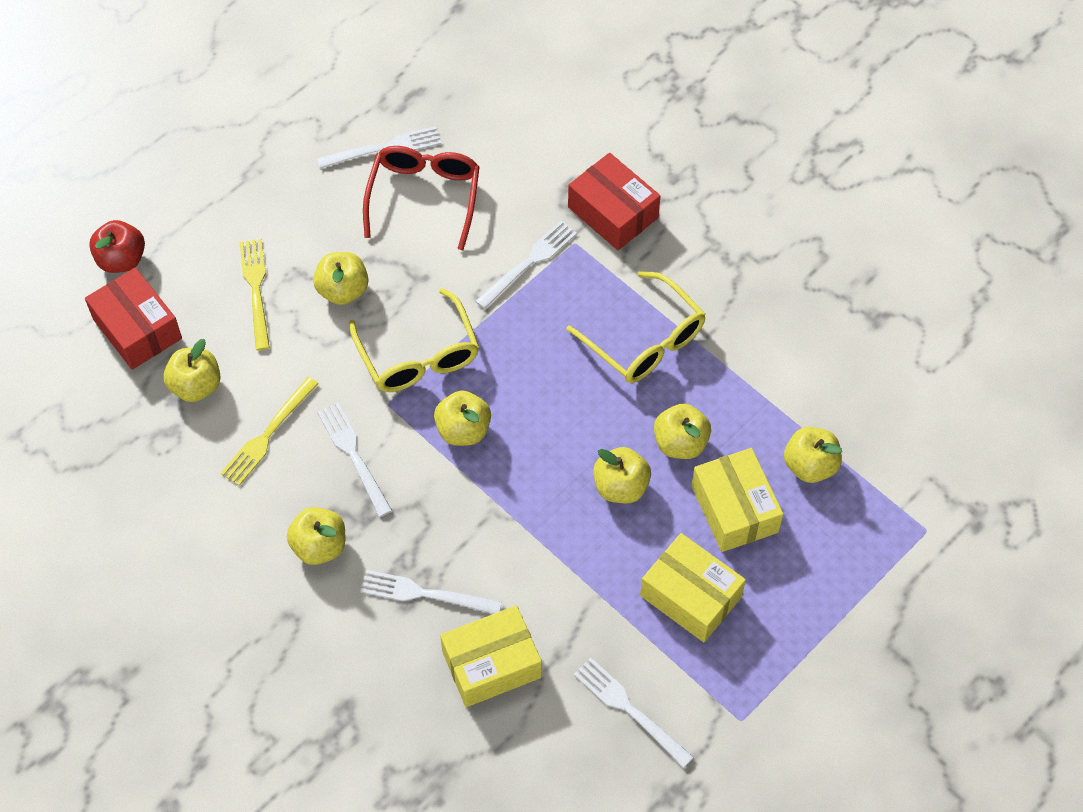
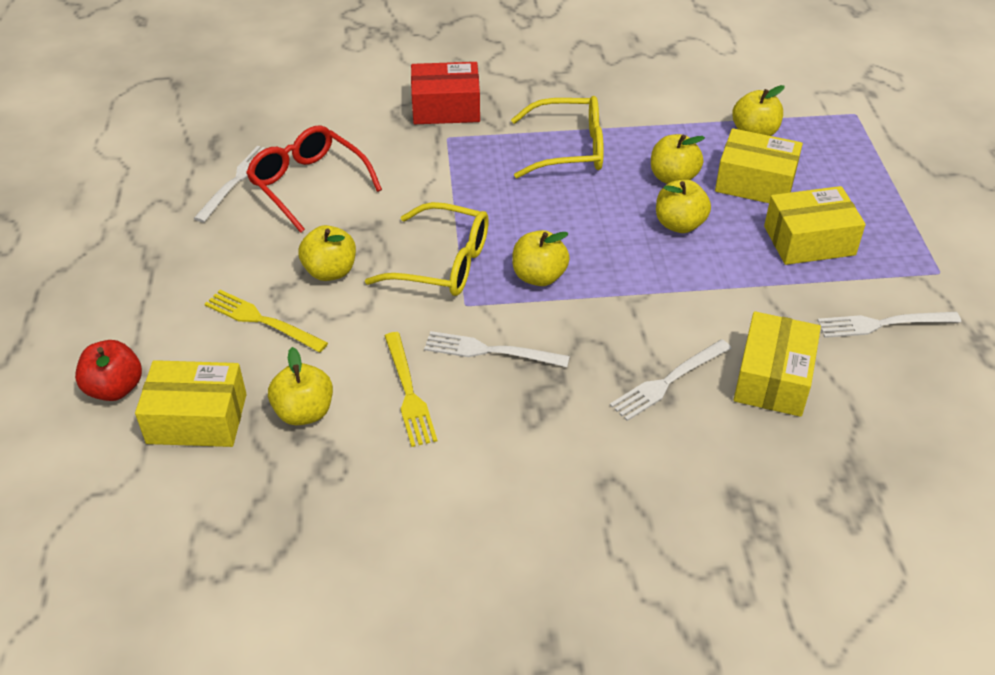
camera: 50 degrees left, 15 degrees down
red box [85,267,182,370] -> yellow box [135,360,247,447]
yellow apple [287,507,345,565] -> none
white fork [475,221,577,309] -> none

